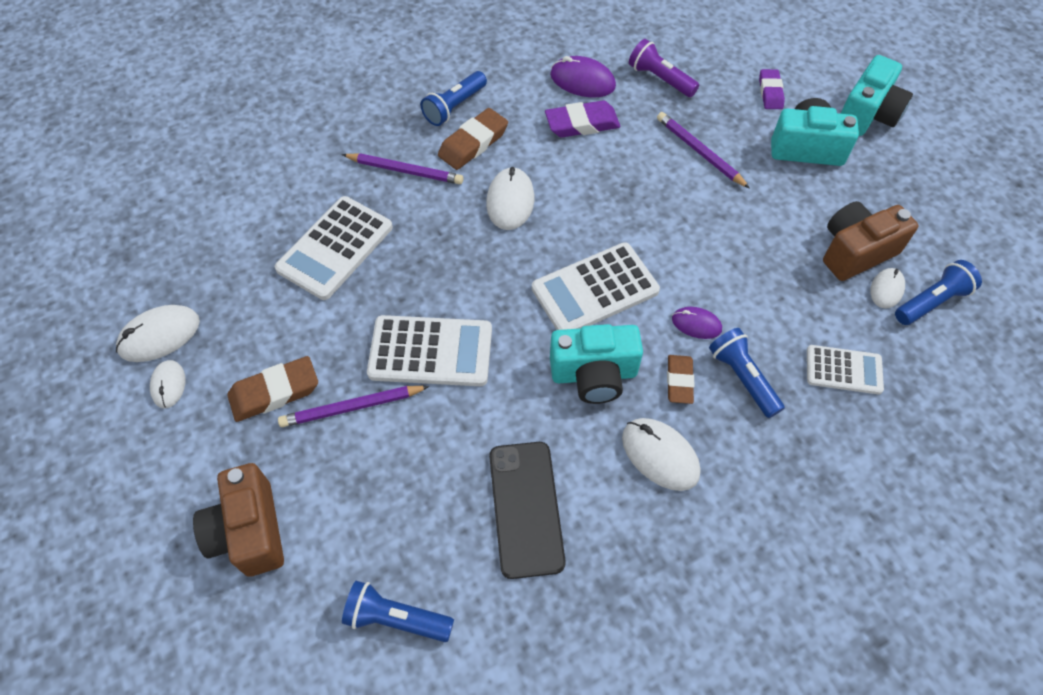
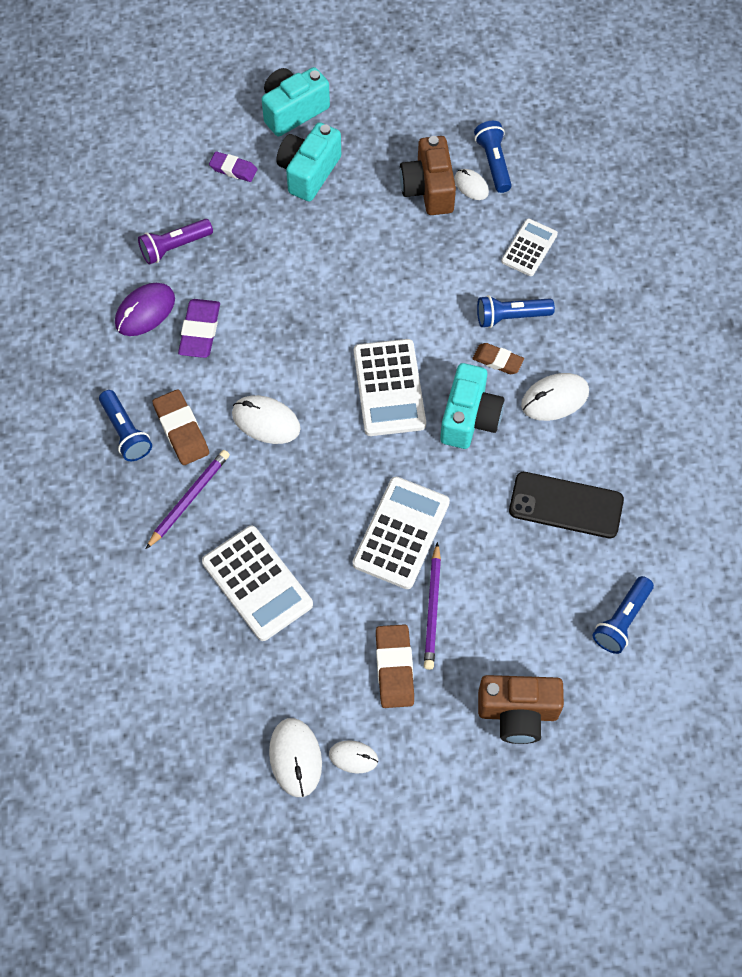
camera: 70 degrees left, 5 degrees up
purple pencil [657,112,750,189] -> none
purple mouse [672,307,722,339] -> none
turquoise camera [840,55,913,136] -> turquoise camera turned 90 degrees counterclockwise [262,67,330,136]

